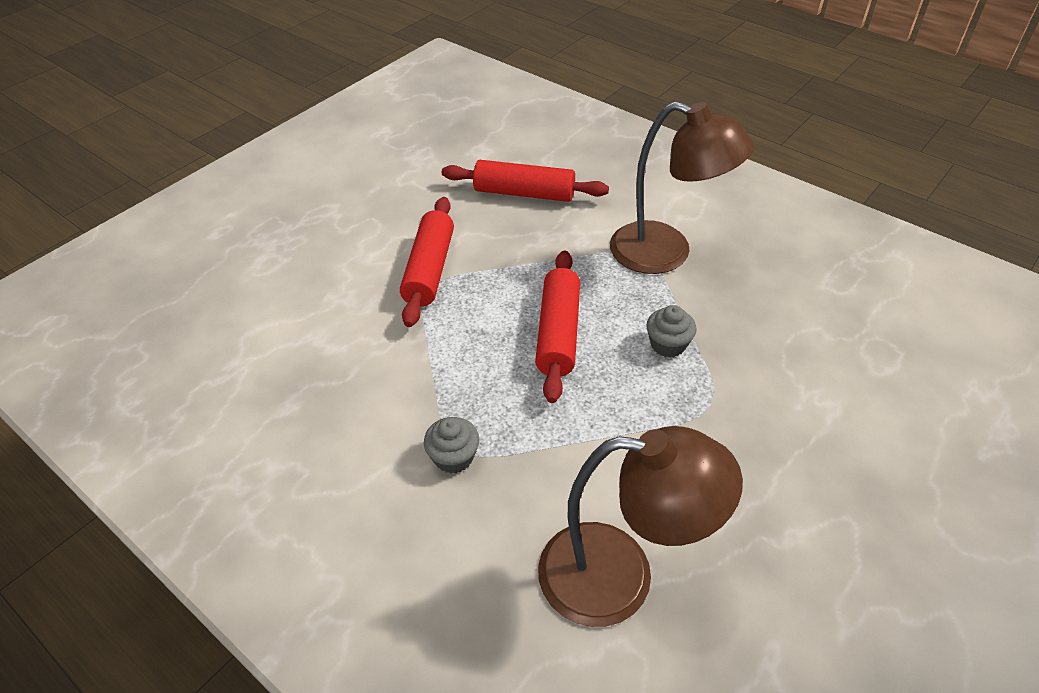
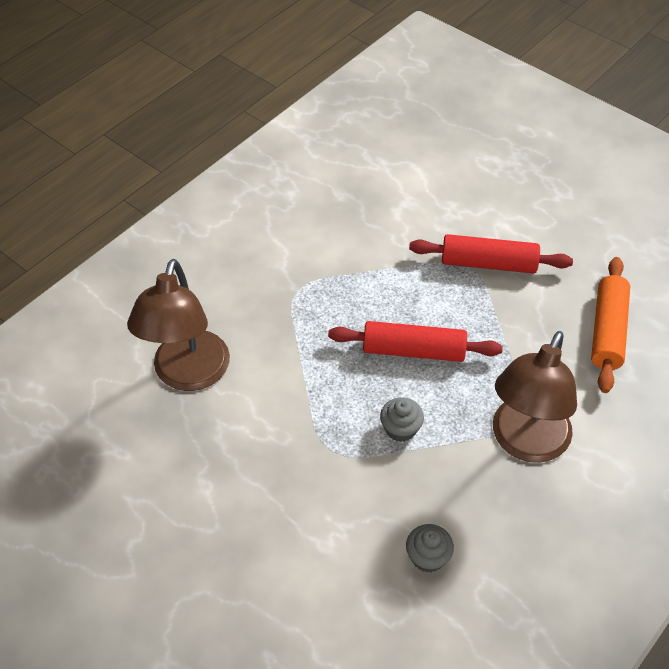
camera: 90 degrees right, 5 degrees up
grey cupcake [424,417,479,473] -> grey cupcake moved to [406,524,454,572]
red rolling pin [442,160,609,202] -> orange rolling pin [591,257,630,393]

